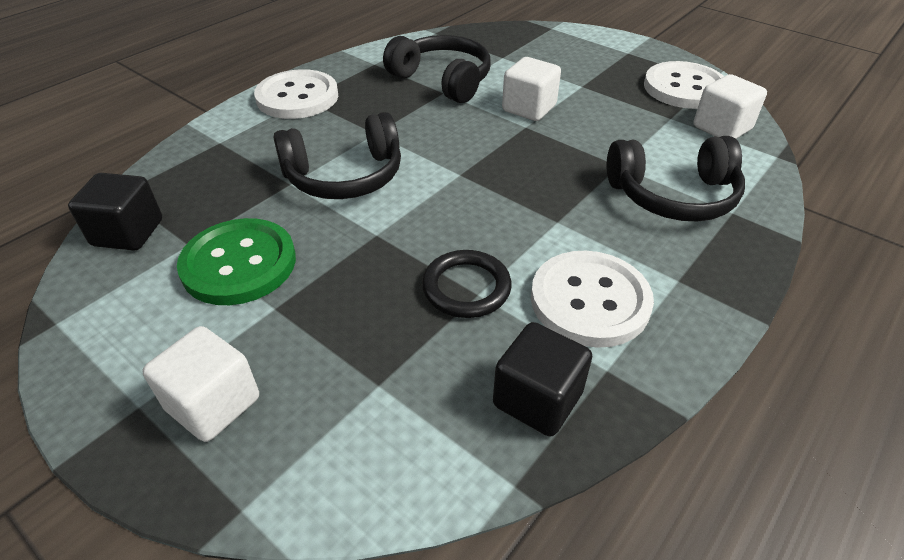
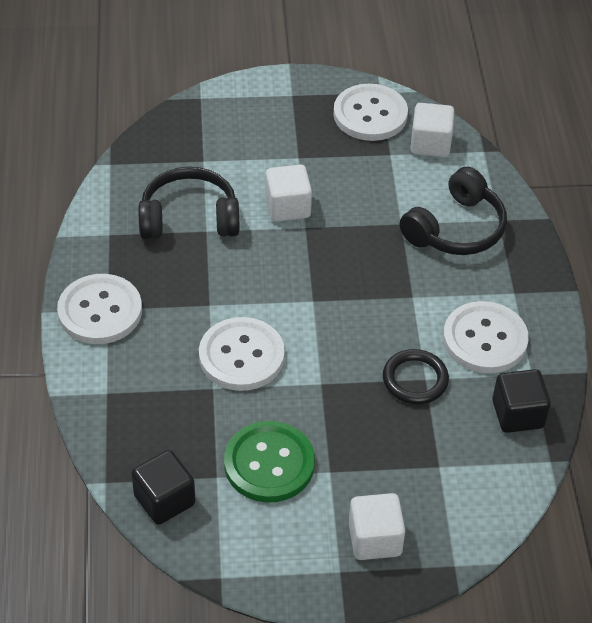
camera: 45 degrees left, 5 degrees up
black headphones [273,112,401,199] -> white button [199,317,285,391]

